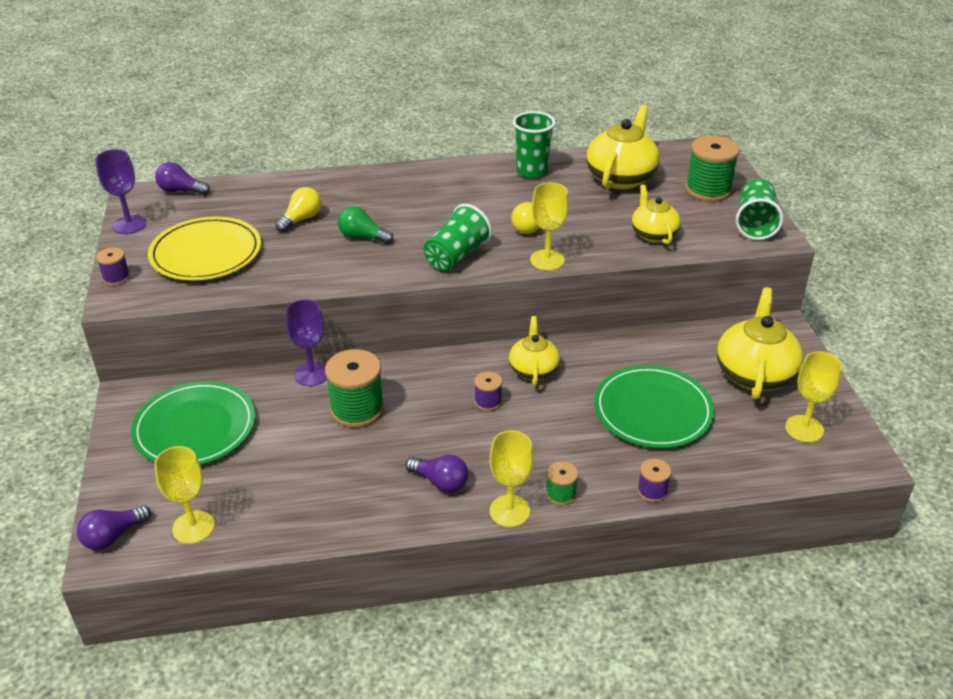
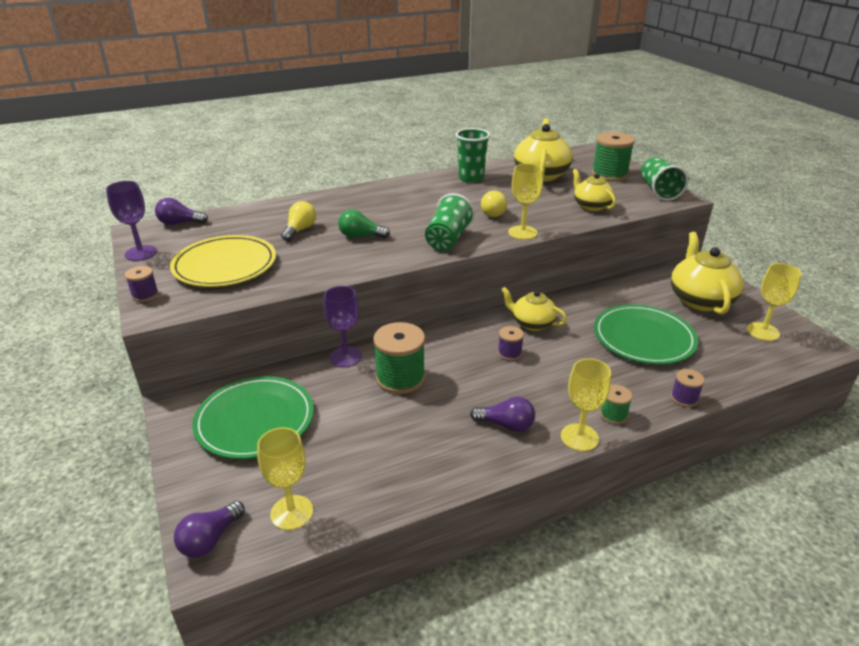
camera: 15 degrees left, 5 degrees down
yellow teapot [509,316,560,386] -> yellow teapot turned 45 degrees counterclockwise [501,287,567,331]

